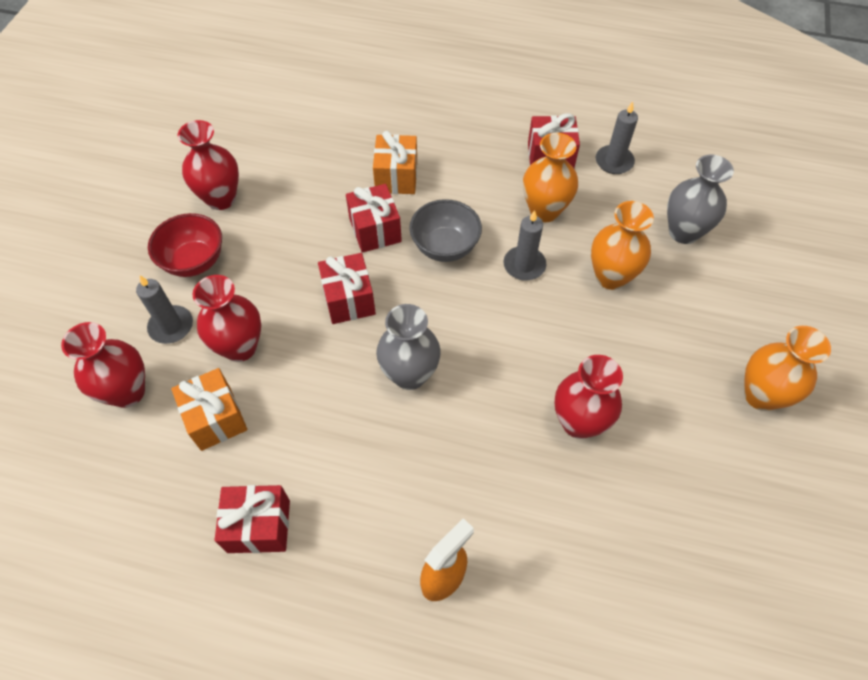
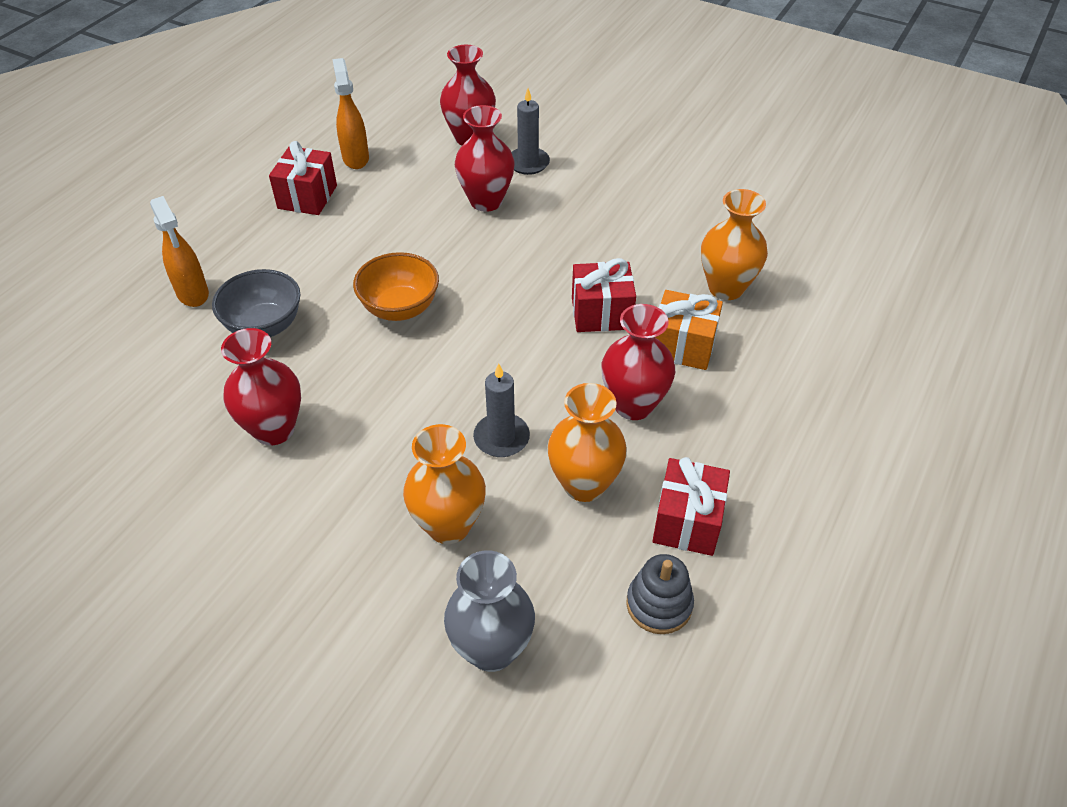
camera: 105 degrees right, 10 degrees down
red bowl [148,213,222,277] -> none
orange gift [171,368,247,451] -> none
red vase [178,120,239,210] -> red vase moved to [601,304,675,420]
red gift [318,253,376,324] -> none
grey vase [376,304,441,390] -> orange bowl [353,252,439,321]
grey bowl [409,199,482,262] -> grey bowl moved to [212,269,301,337]
grey candle [595,102,638,174] -> grey stacking toy [626,554,694,634]
orange vase [744,326,831,411] -> orange vase moved to [701,189,768,300]
none -> orange spray bottle [332,58,369,169]

